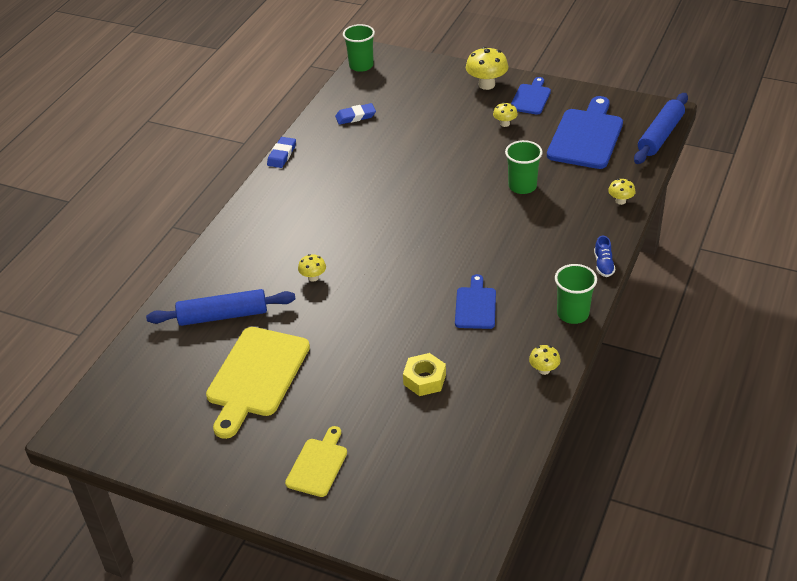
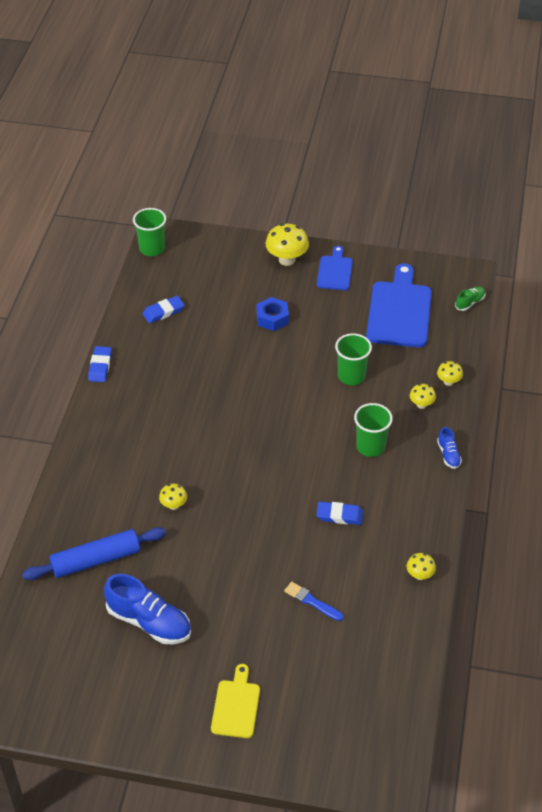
camera: 15 degrees left, 5 degrees up
yellow cutting board [206,327,310,439] -> blue shoe [104,574,191,645]
yellow nut [403,353,446,396] -> blue brush [284,582,344,621]
blue cutting board [455,274,496,329] -> blue eraser [317,502,363,525]
yellow mushroom [493,102,518,127] -> yellow mushroom moved to [410,384,436,409]
green cup [555,264,597,324] -> green cup moved to [354,403,393,457]
blue rolling pin [634,93,688,164] -> green shoe [455,286,486,311]
none -> blue nut [256,297,289,331]

